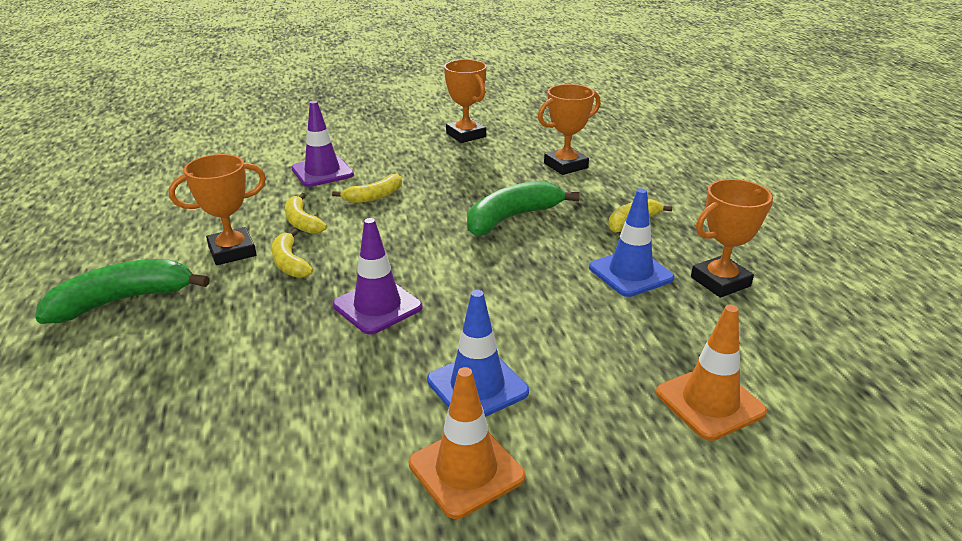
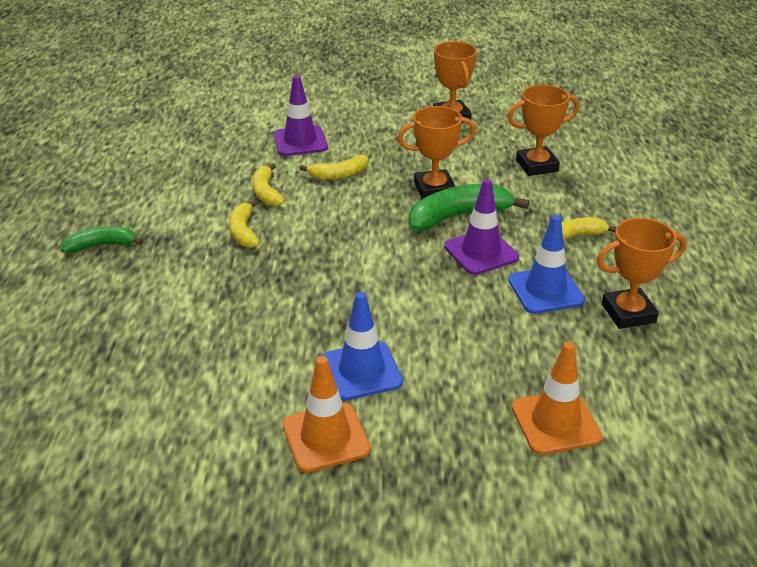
camera: 15 degrees right, 5 degrees up
green banana [36,259,210,324] -> green banana [61,226,143,253], size x0.60
orange trophy [169,154,266,265] -> orange trophy moved to [398,106,476,199]
purple traffic cone [333,218,422,335] -> purple traffic cone moved to [444,179,519,275]

